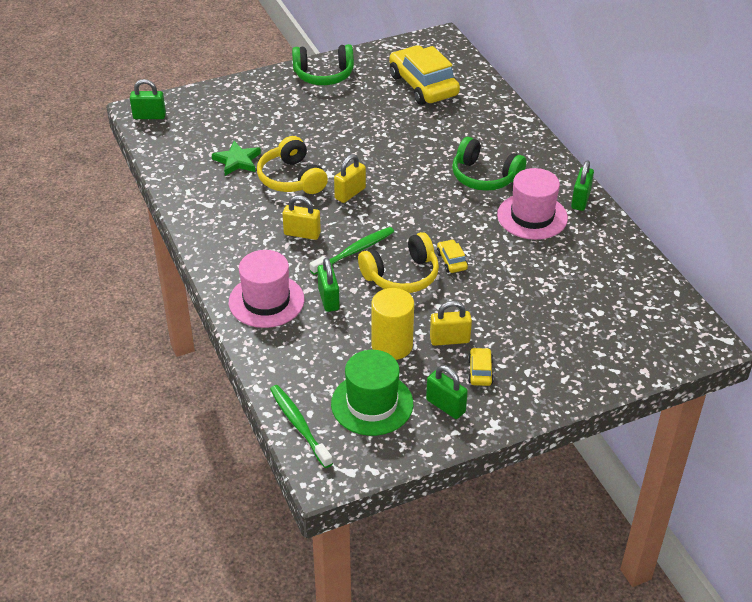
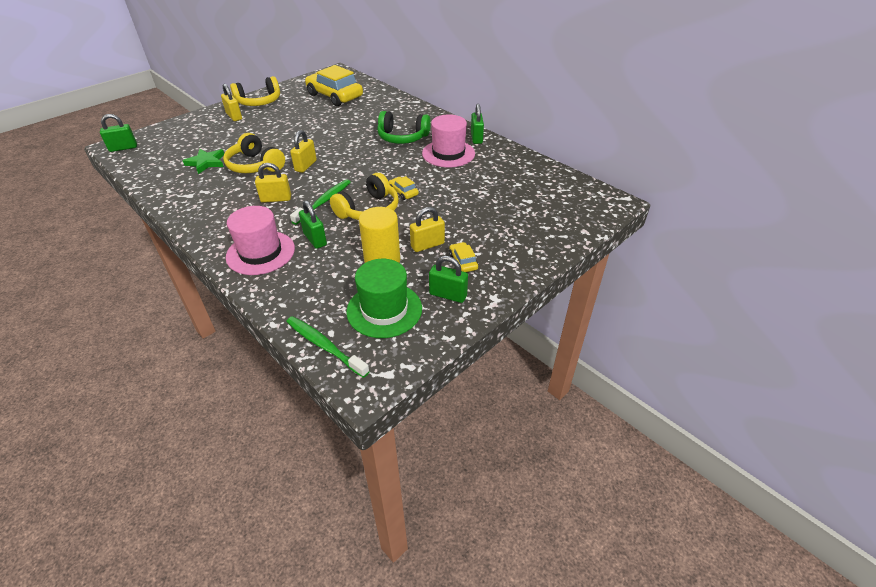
camera: 20 degrees left, 0 degrees up
green headphones [292,44,354,85] -> yellow headphones [230,76,280,106]
none -> yellow padlock [221,84,242,121]

